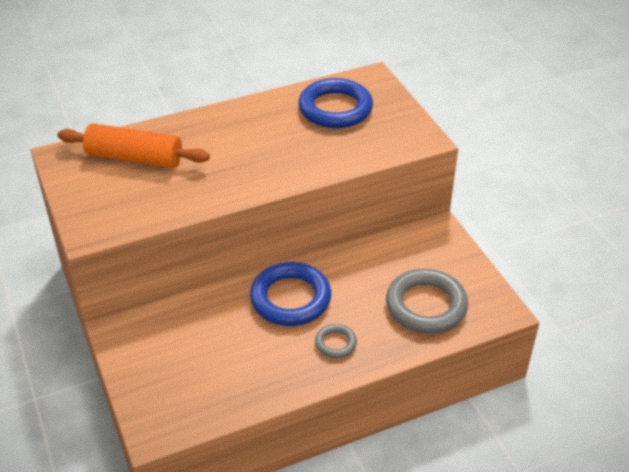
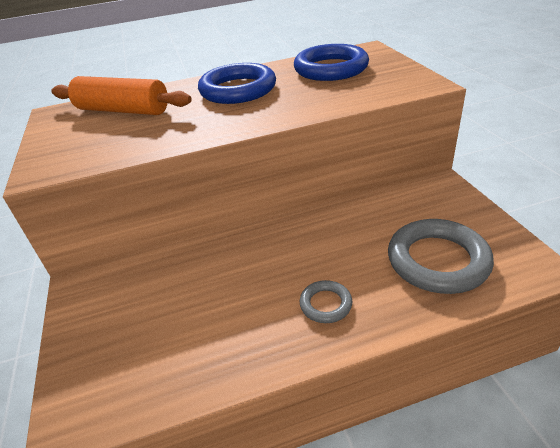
camera: 10 degrees right, 5 degrees down
blue ring [250,262,331,326] -> blue ring moved to [198,63,276,104]

